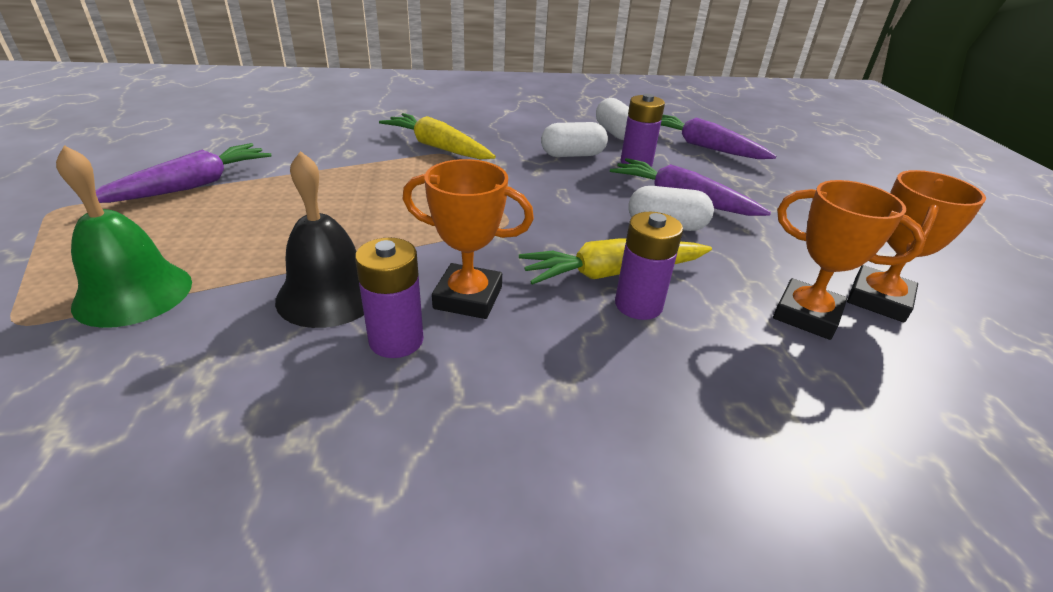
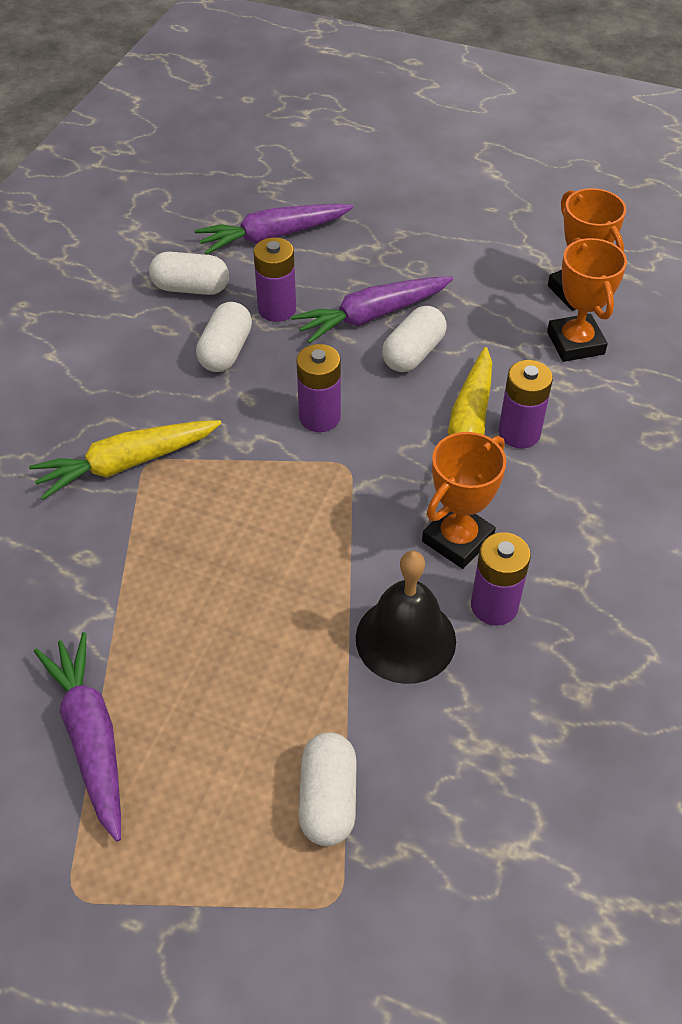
camera: 60 degrees left, 15 degrees up
green bell [56,145,192,328] -> white capsule [298,732,357,846]
orange trophy [773,180,926,340] -> orange trophy turned 75 degrees counterclockwise [547,237,627,362]
none -> purple battery [296,344,341,432]

